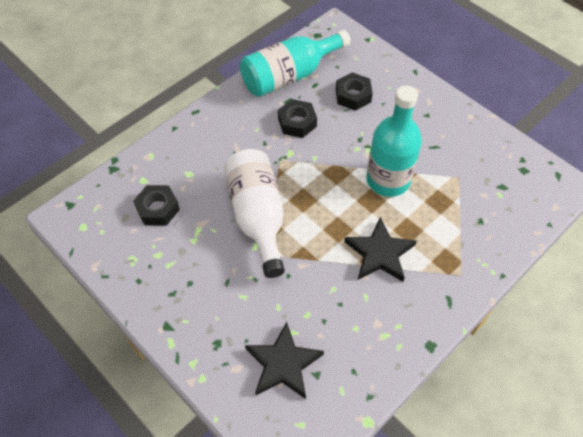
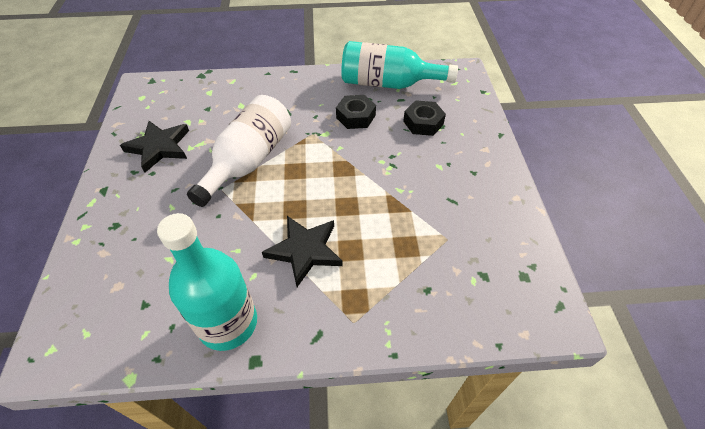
camera: 40 degrees right, 5 degrees down
black nut [133,185,180,226] -> none
black star [245,322,324,399] -> black star moved to [120,121,189,173]
turquoise bottle [366,86,422,197] -> turquoise bottle moved to [157,213,257,351]

